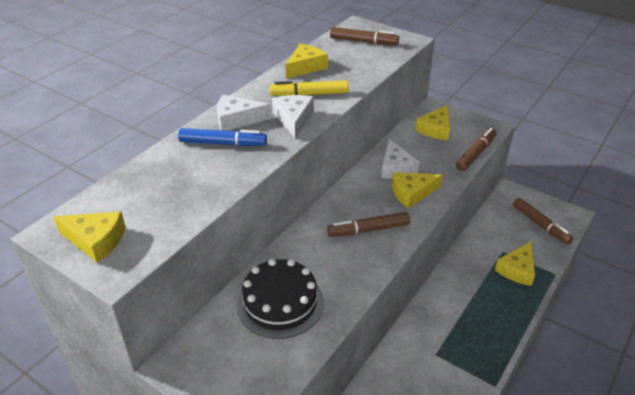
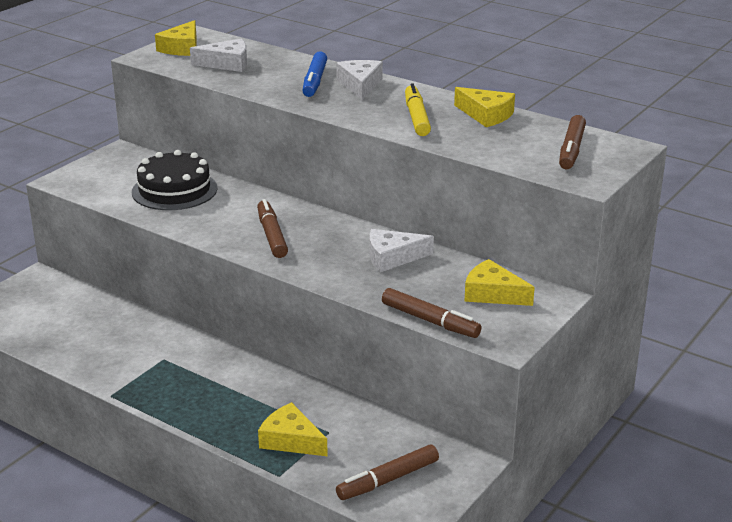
camera: 90 degrees right, 10 degrees down
white cheese [272,95,314,139] -> white cheese moved to [190,39,247,72]
yellow cheese [392,172,443,209] -> none

